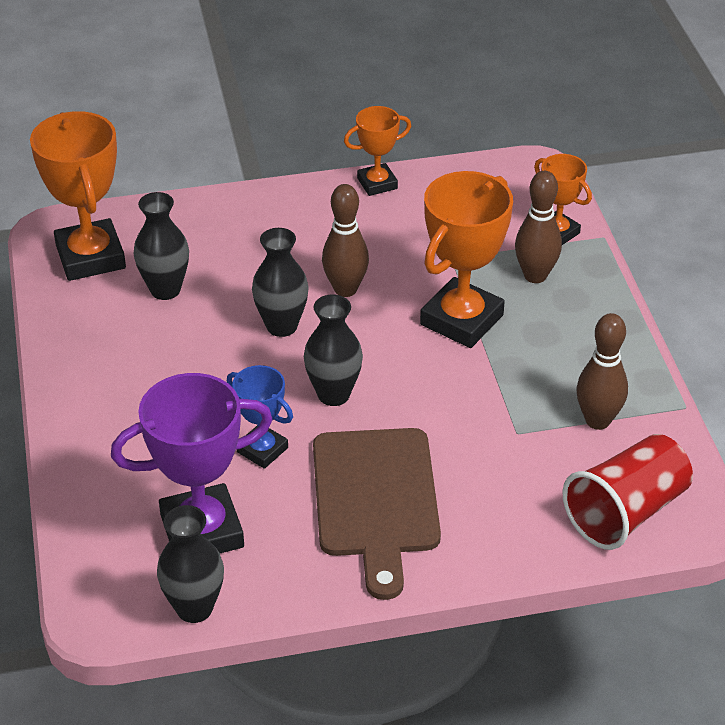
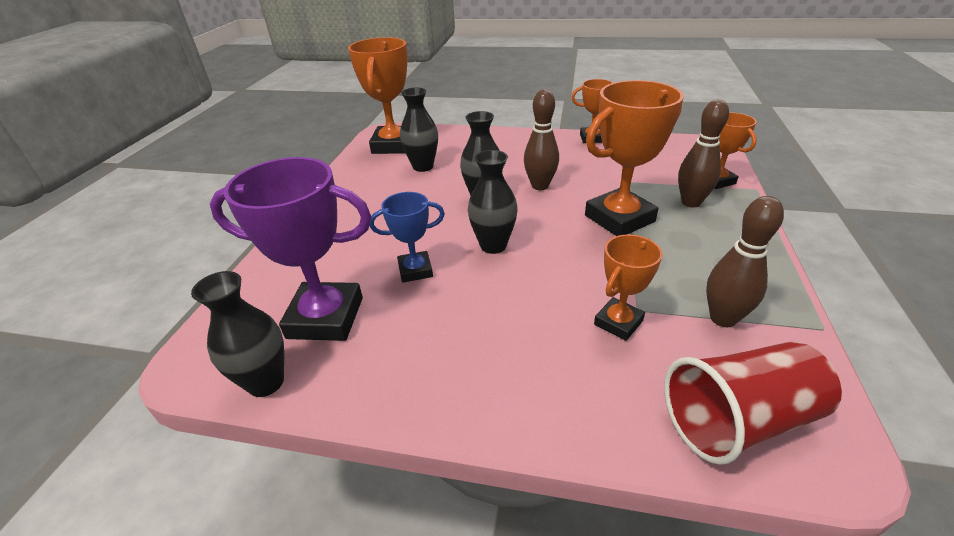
camera: 25 degrees right, 5 degrees down
blue trophy [227,365,293,469] -> blue trophy turned 75 degrees counterclockwise [369,192,445,283]
brown cutting board [313,428,441,600] -> none
none -> orange trophy [594,234,662,341]

